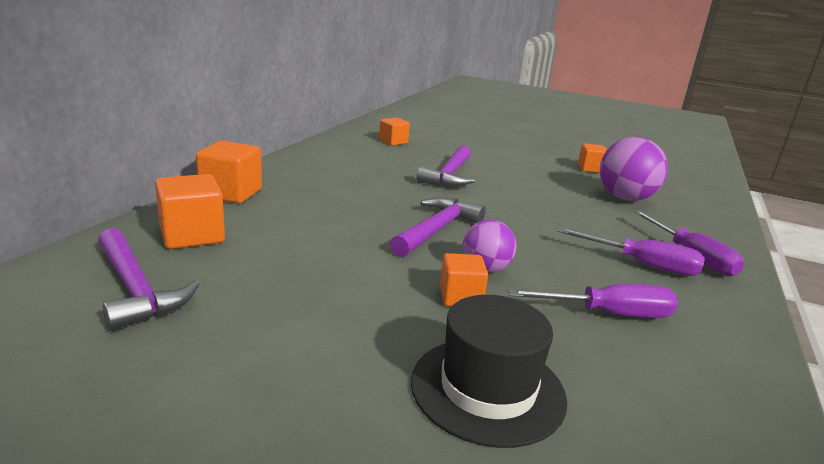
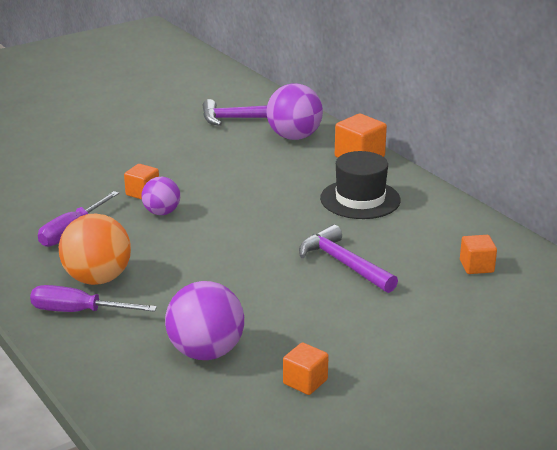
camera: 125 degrees right, 5 degrees up
orange cube [155,174,225,249] -> purple ball [267,83,323,140]
purple hammer [390,197,486,257] -> none
black hat [411,295,567,448] -> black hat moved to [320,151,401,219]
purple screwdriver [557,228,705,276] -> orange ball [59,214,131,285]

